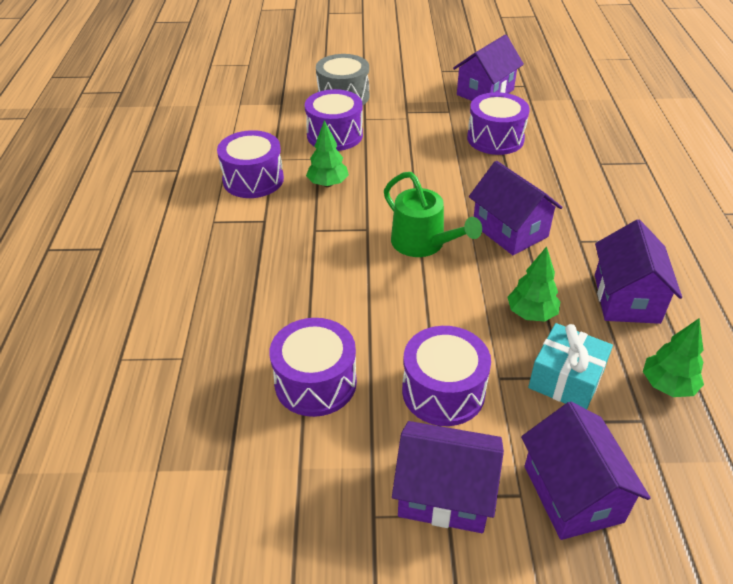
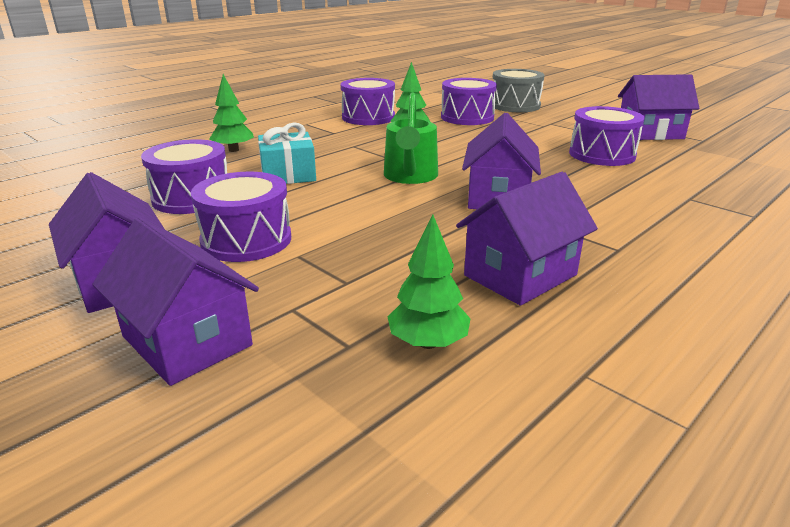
camera: 45 degrees right, 15 degrees down
green tree [507,246,561,322] -> green tree moved to [209,74,254,152]
purple house [521,402,650,540] -> purple house turned 75 degrees counterclockwise [92,217,259,386]
turquoise gift [528,323,613,409] -> turquoise gift moved to [258,122,316,184]

